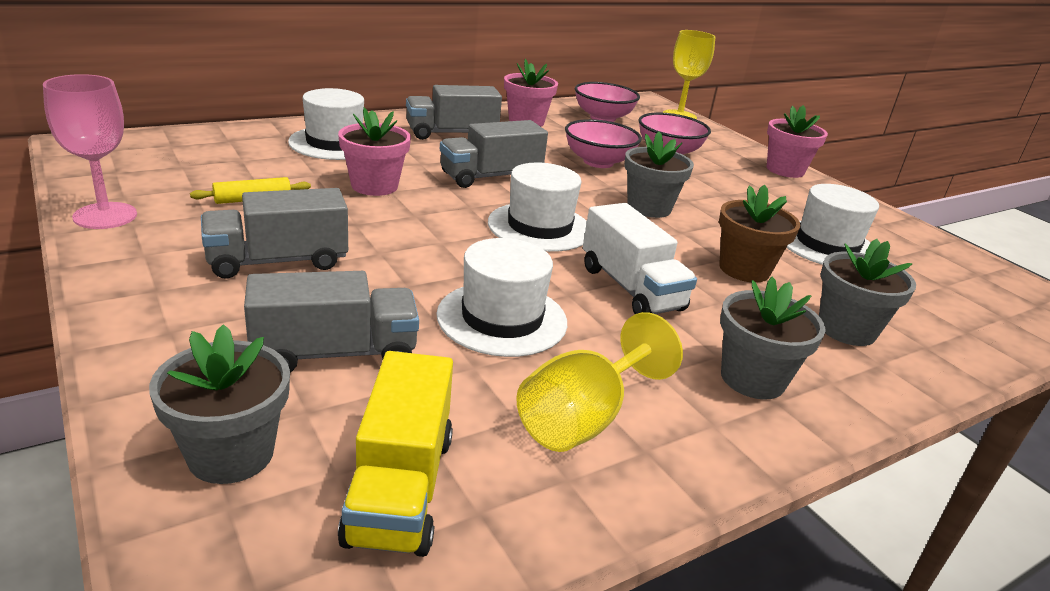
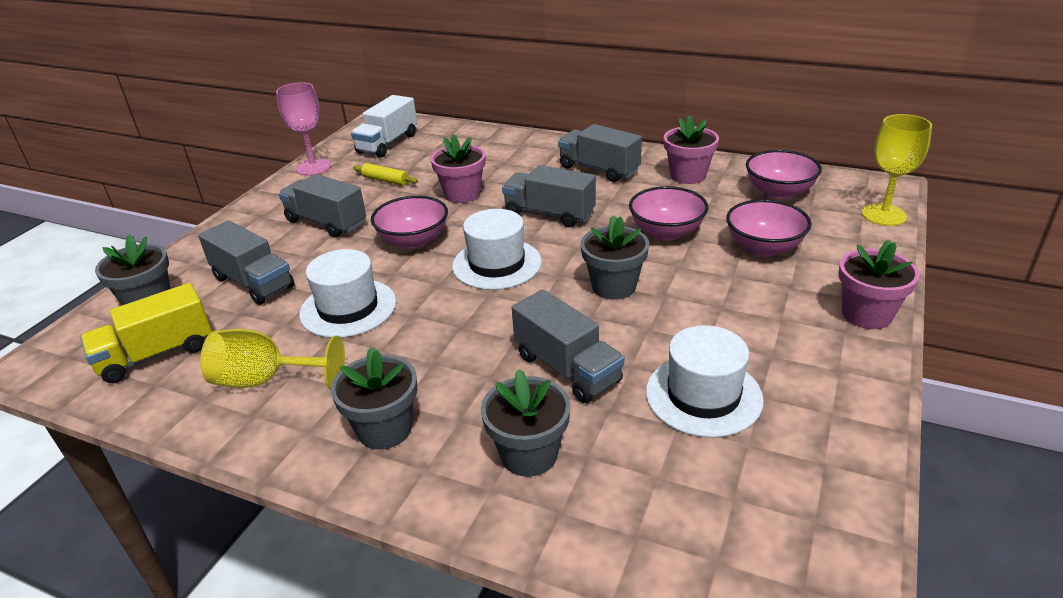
camera: 60 degrees right, 5 degrees up
white hat [288,88,364,160] -> none
white truck [583,203,697,314] -> white truck moved to [351,95,417,157]
brown flower pot [719,185,801,283] -> grey truck [512,289,624,403]
none -> pink bowl [371,196,448,249]

